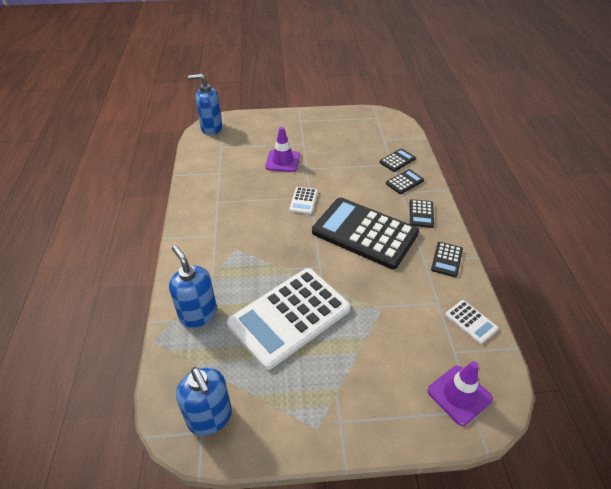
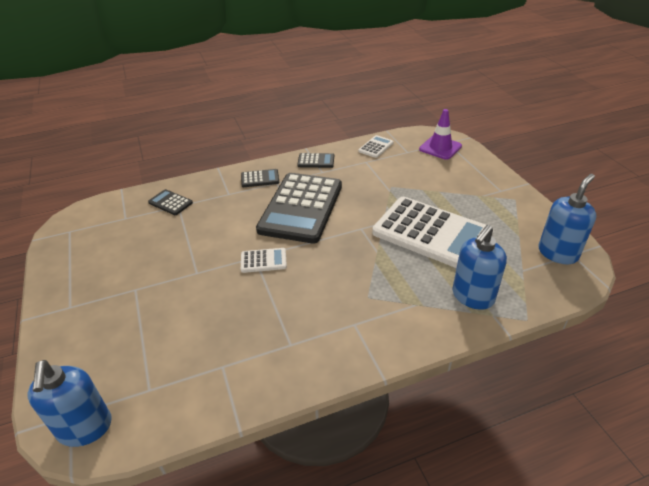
camera: 105 degrees left, 5 degrees down
purple traffic cone [265,127,300,172] -> none
black calculator [386,169,424,194] -> none

